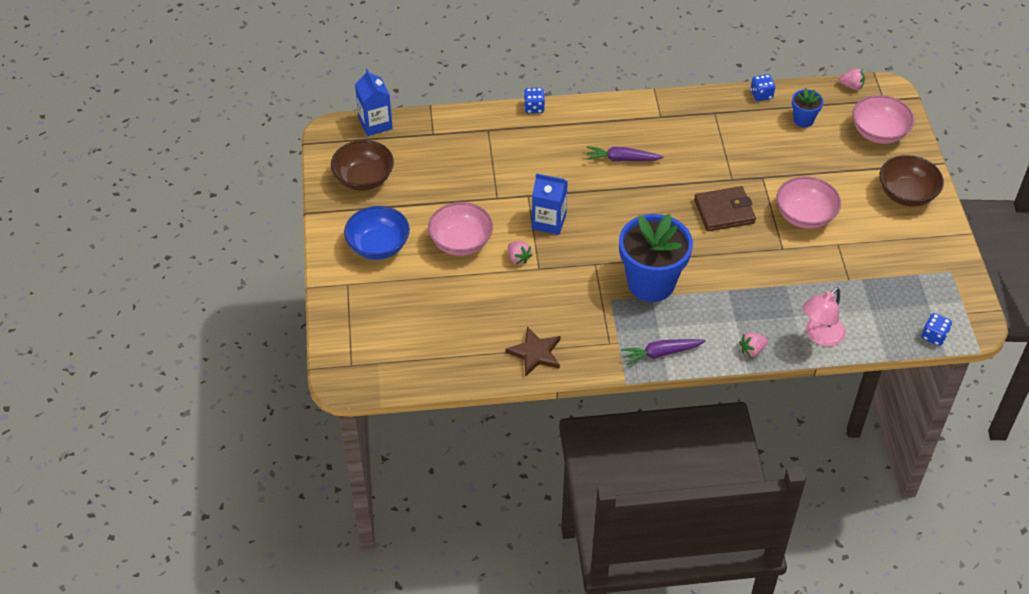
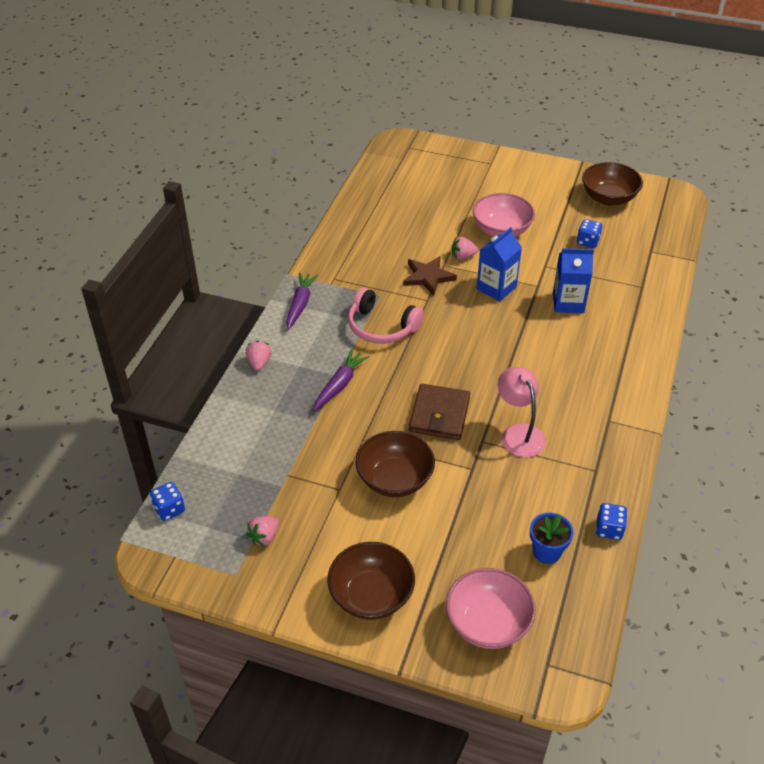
camera: 115 degrees right, 5 degrees down
blue bowl [344,206,410,260] -> none
blue carton [355,69,393,136] -> blue carton moved to [553,248,594,313]
brown star [506,327,560,377] -> brown star moved to [403,256,457,296]
blue dice [524,88,545,113] -> blue dice moved to [577,219,602,248]
purple carrot [586,146,664,161] -> purple carrot moved to [313,349,369,411]
blue flower pot [619,214,693,302] -> pink headphones [348,287,424,344]
pink bowl [776,176,841,229] -> brown bowl [355,431,435,497]
pink lamp [803,287,846,347] -> pink lamp moved to [498,367,546,457]
pink strawberry [839,68,865,90] -> pink strawberry moved to [246,516,279,546]

